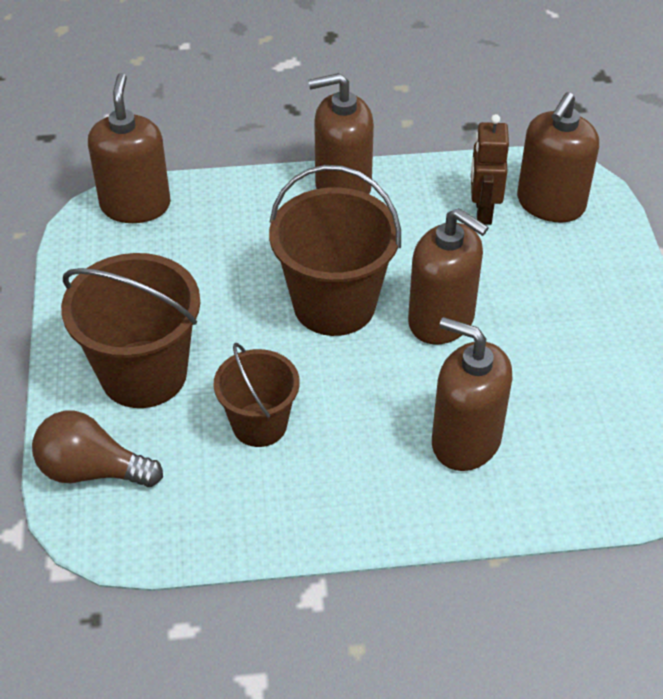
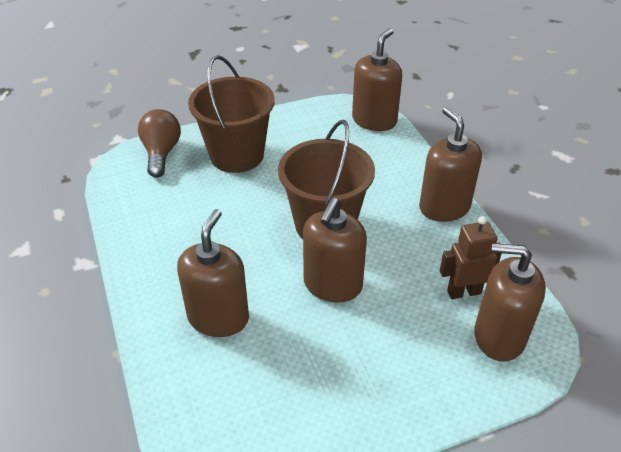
camera: 75 degrees right, 5 degrees down
brown soap dispenser [88,73,171,223] -> brown soap dispenser turned 45 degrees counterclockwise [352,28,402,131]
brown bucket [214,343,300,447] -> none

